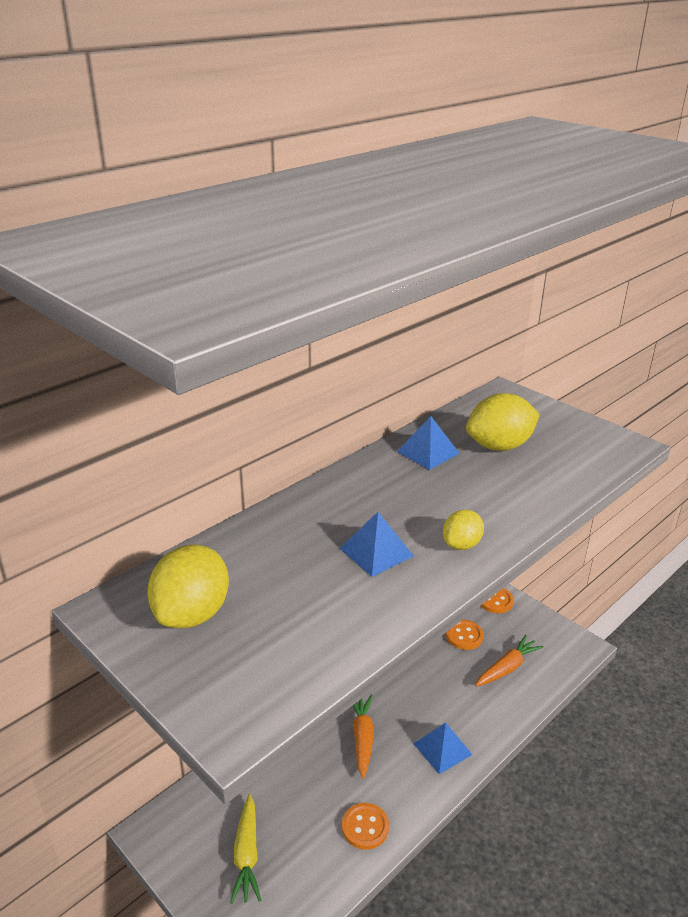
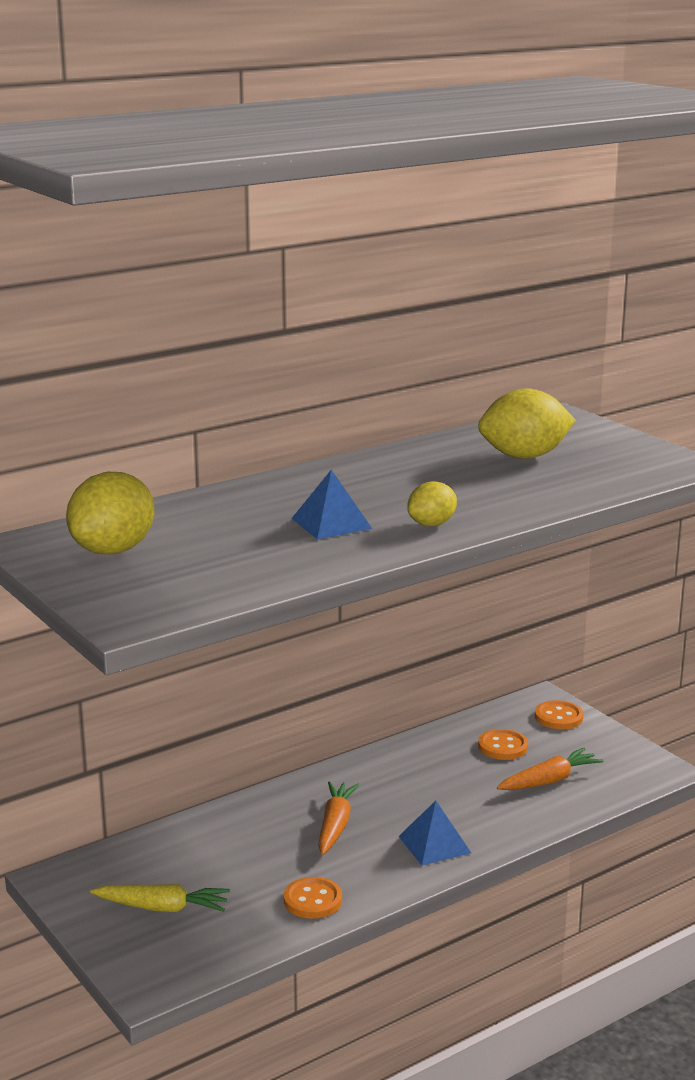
camera: 10 degrees right, 10 degrees down
yellow carrot [230,794,261,904] -> yellow carrot turned 90 degrees counterclockwise [90,884,230,912]
blue pyramid [397,416,459,470] -> none

